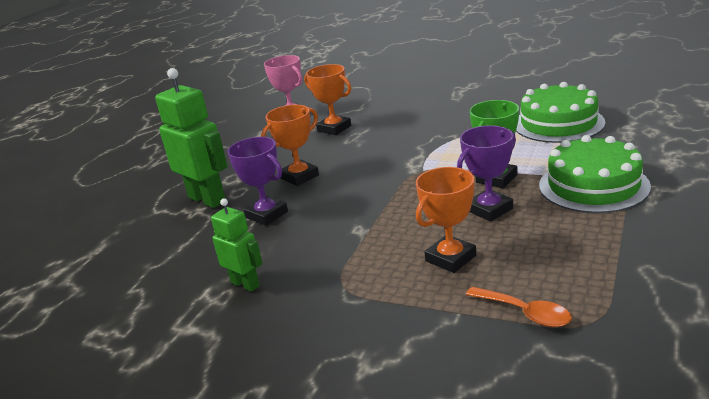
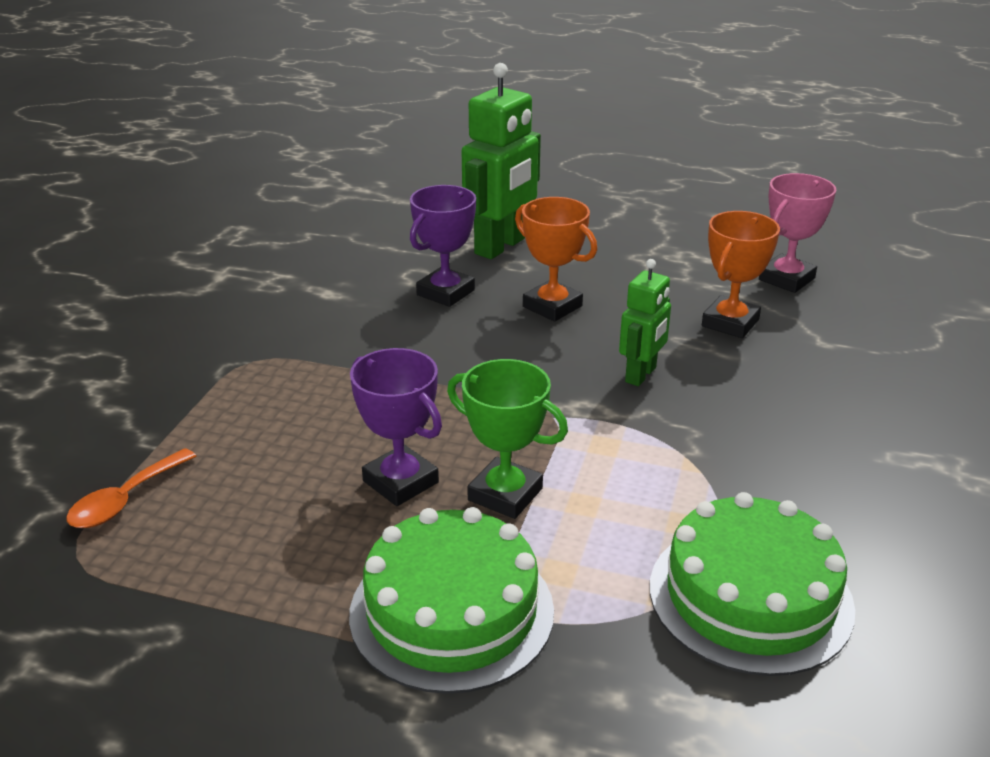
camera: 80 degrees right, 5 degrees up
green robot [211,198,263,292] -> green robot moved to [619,259,671,386]
orange trophy [416,167,476,273] -> none

